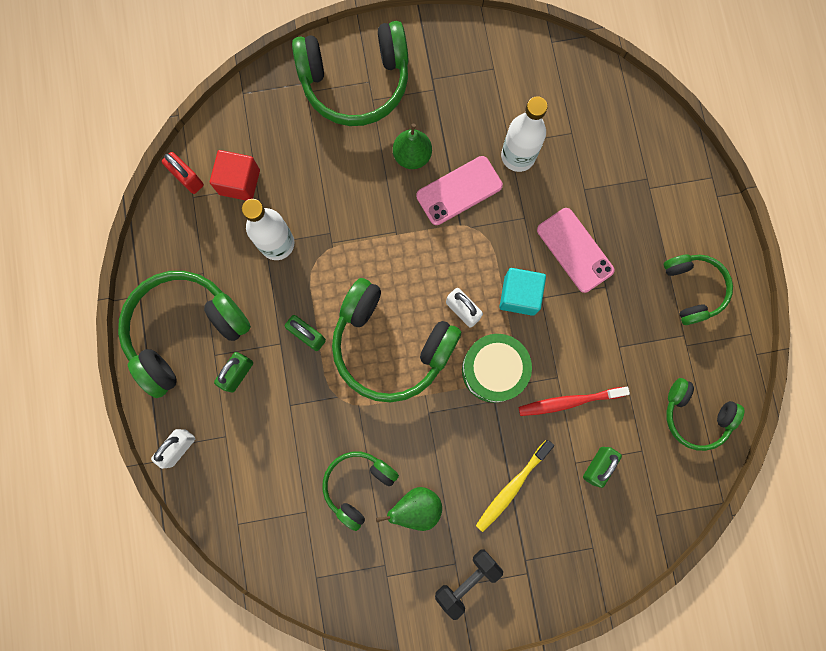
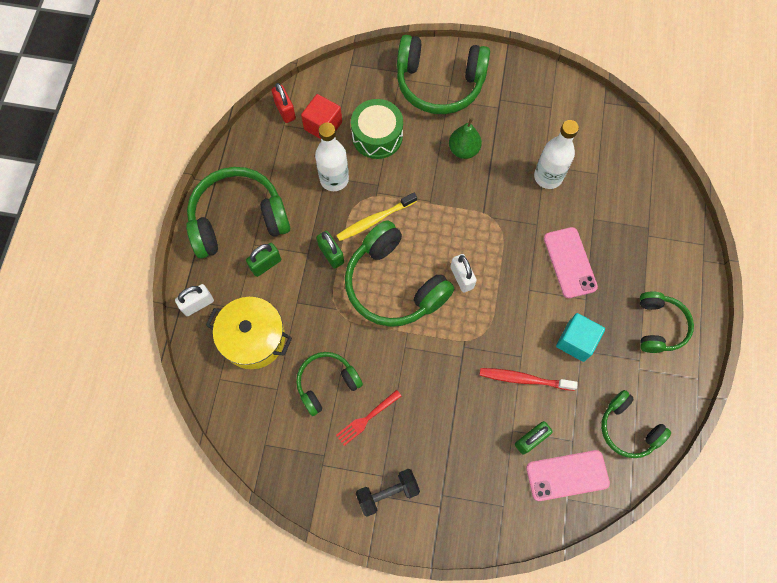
camera: 20 degrees right, 10 degrees down
green pear [376,487,442,531] -> red fork [336,390,401,446]
pink phone [416,156,503,225] -> pink phone moved to [526,450,610,501]
green drum [462,334,532,403] -> green drum moved to [351,99,403,159]
yellow toothbrush [476,440,554,532] -> yellow toothbrush moved to [336,193,417,241]
turquoise cube [500,268,546,316] -> turquoise cube moved to [556,313,605,362]
none -> yellow pot [206,297,292,369]

